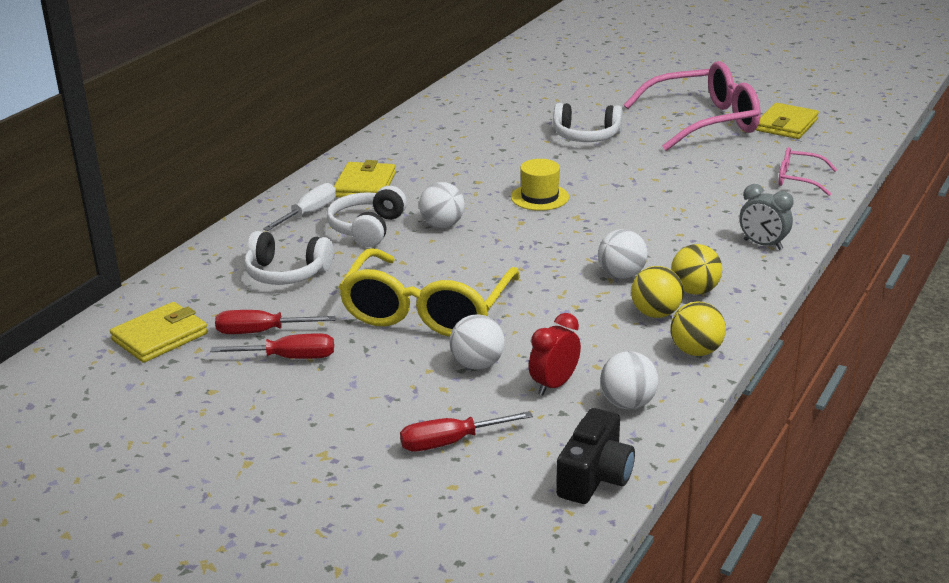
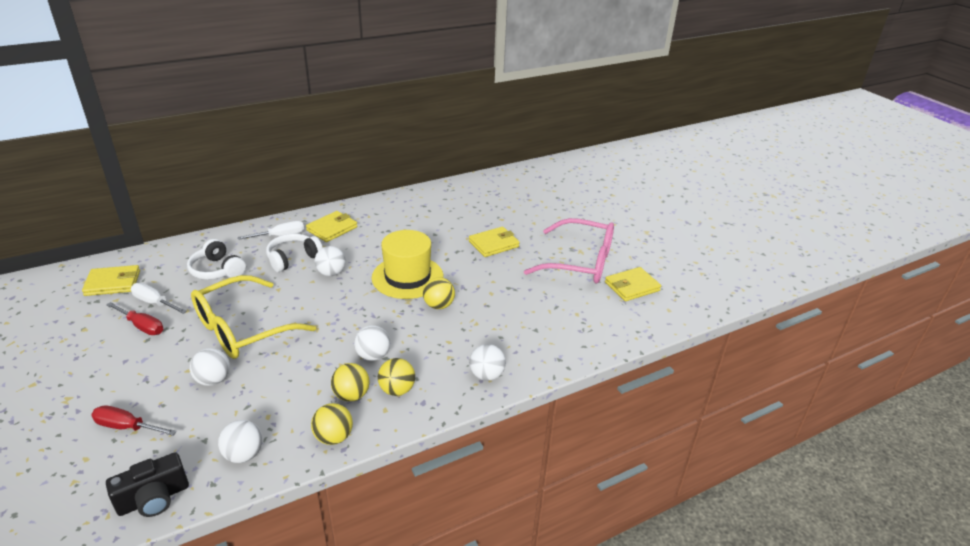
camera: 30 degrees right, 5 degrees up
red screwdriver [215,310,336,334] -> white screwdriver [131,283,187,314]
yellow hat [511,159,569,211] -> yellow hat [372,230,443,299], size x1.78
red clock [529,313,581,395] -> none
white headphones [553,103,623,142] -> yellow wallet [469,227,520,257]
grey clock [739,184,793,250] -> white ball [469,344,506,381]
pink glasses [778,147,837,196] -> none
none -> yellow ball [423,277,455,309]

